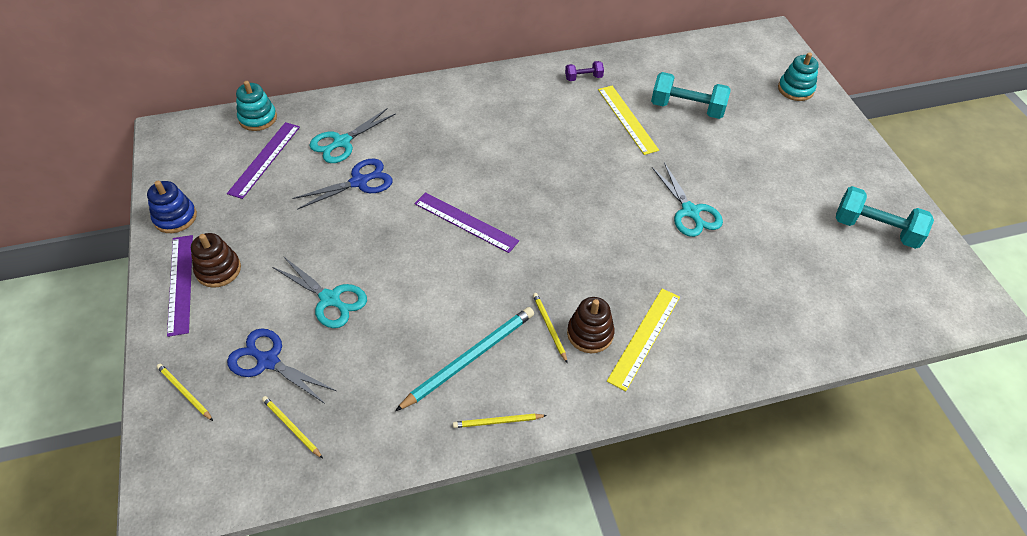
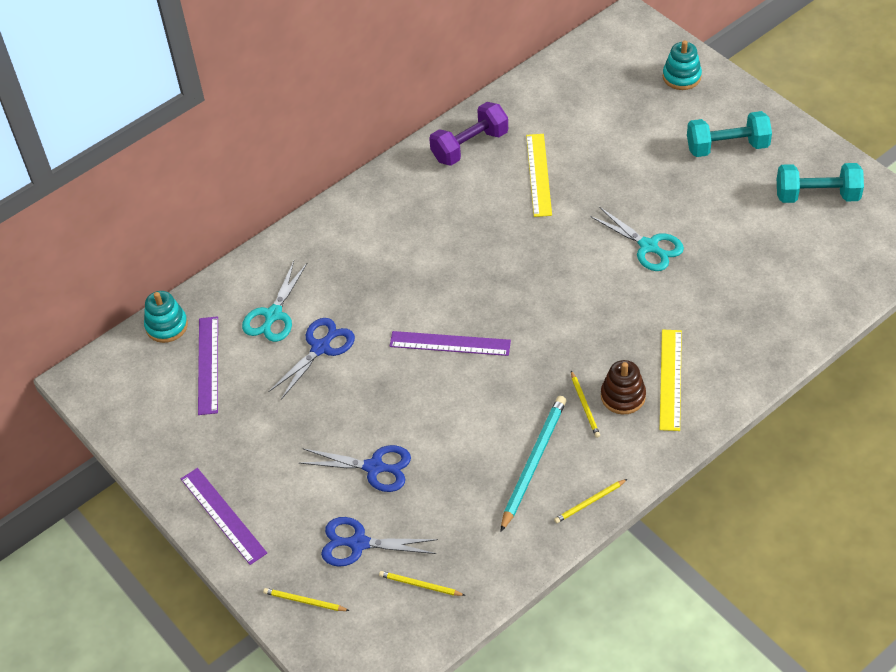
camera: 20 degrees left, 0 degrees up
blue stacking toy [147,181,197,233] -> none
brown stacking toy [191,233,241,288] -> none
turquoise scissors [272,256,367,328] -> blue scissors [300,445,411,492]
yellow pencil [533,293,568,363] -> yellow pencil turned 150 degrees counterclockwise [571,371,600,438]
purple dumbbell [565,61,604,81] -> purple dumbbell [429,102,508,166], size x1.92
yellow ruler [598,86,659,155] -> yellow ruler turned 45 degrees clockwise [526,134,552,217]
turquoise dumbbell [651,72,731,119] -> turquoise dumbbell moved to [687,111,772,157]

